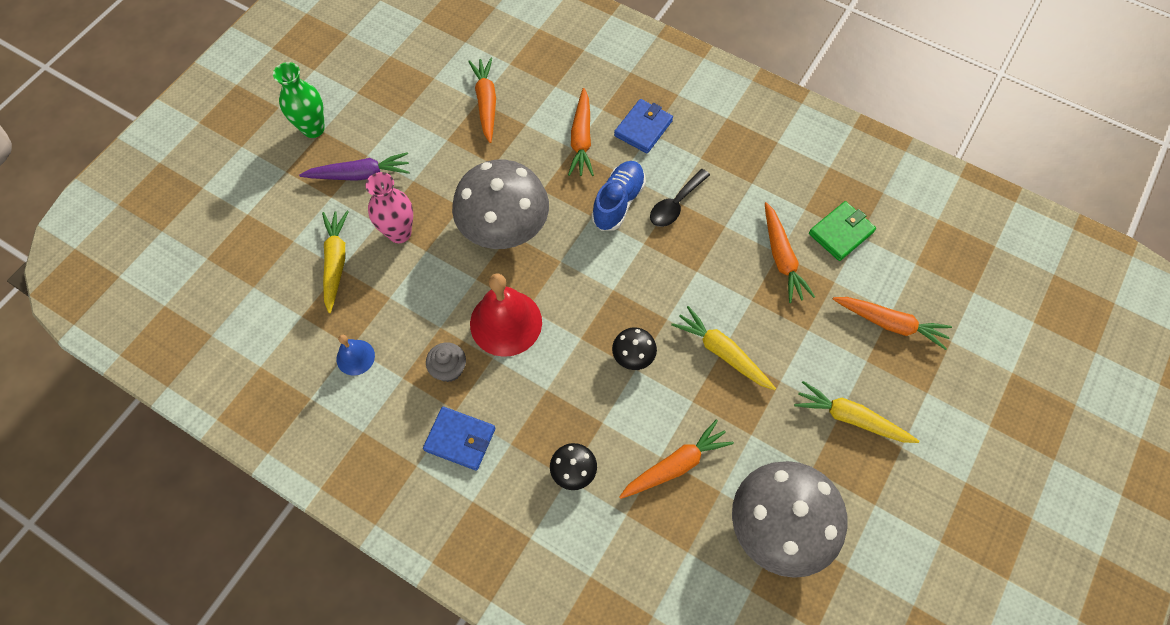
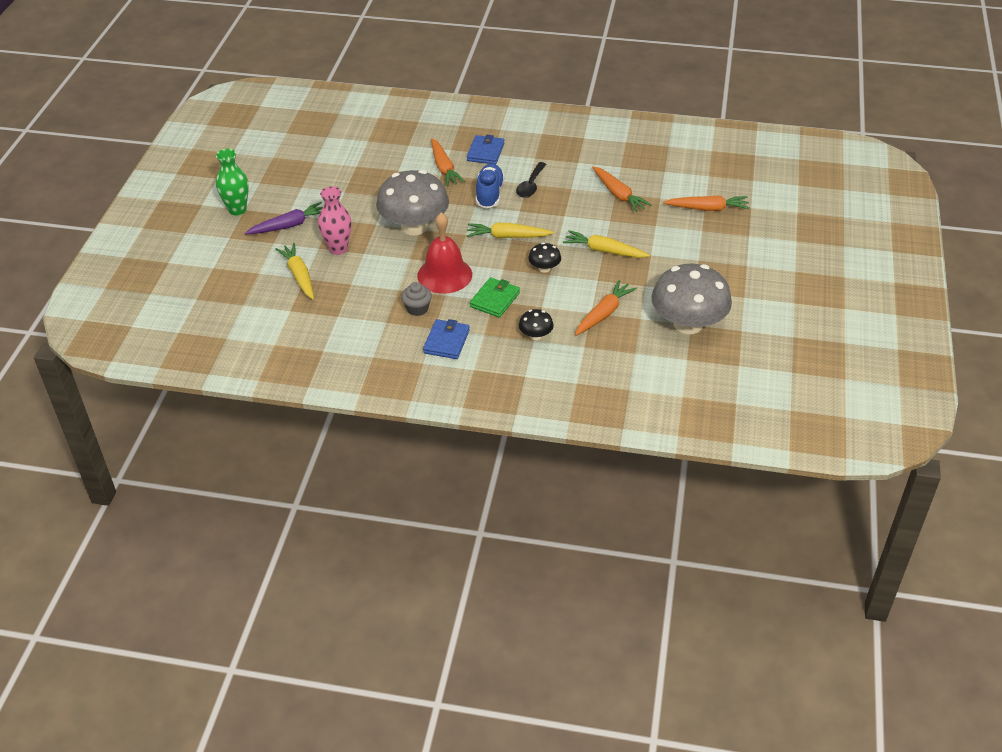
camera: 20 degrees left, 20 degrees down
blue bell [336,335,375,376] -> none
blue wallet [423,407,495,471] -> blue wallet turned 75 degrees counterclockwise [423,319,470,359]
orange carrot [468,58,496,143] -> none
yellow carrot [794,381,919,443] -> yellow carrot moved to [467,223,554,238]
green wallet [809,201,876,261] -> green wallet moved to [470,277,520,318]

